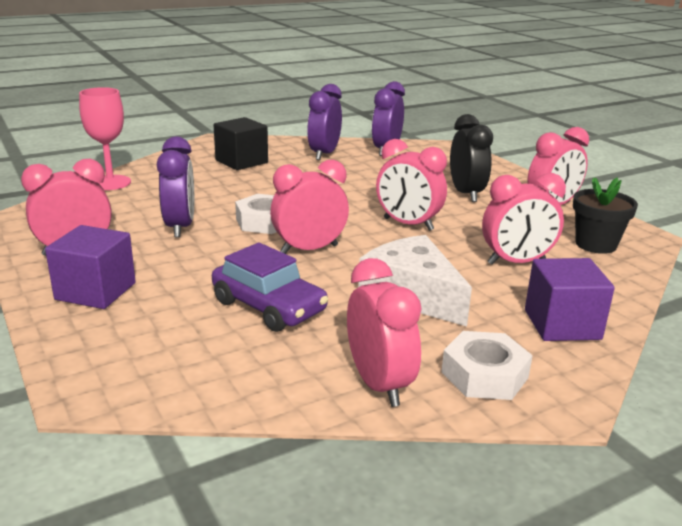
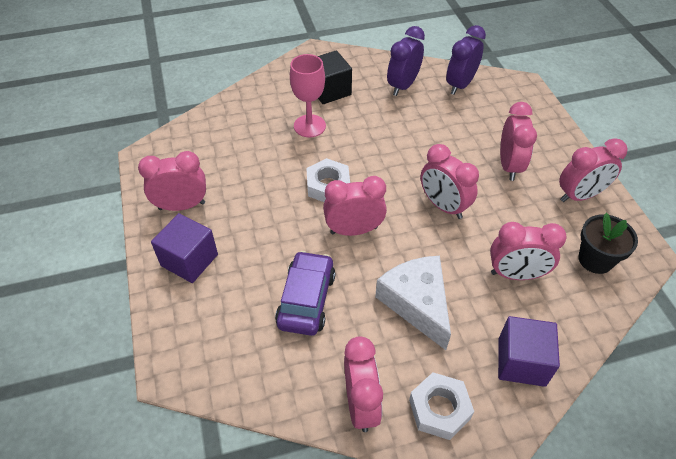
camera: 15 degrees right, 25 degrees up
pink goblet [79,87,131,190] -> pink goblet moved to [290,54,326,137]
purple clock [157,137,194,238] -> none
purple car [212,243,328,332] -> purple car turned 135 degrees counterclockwise [275,251,335,336]
black clock [450,114,493,202] -> pink clock [500,102,537,181]

